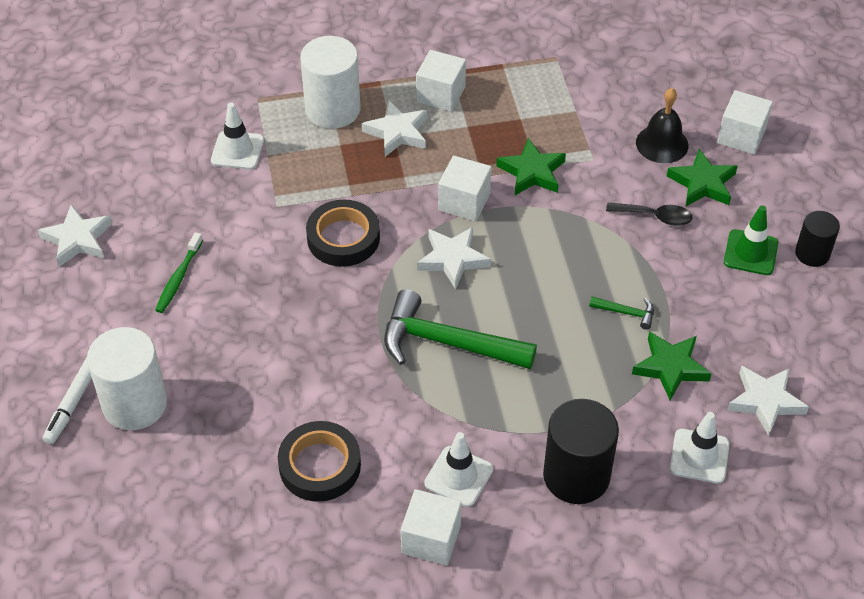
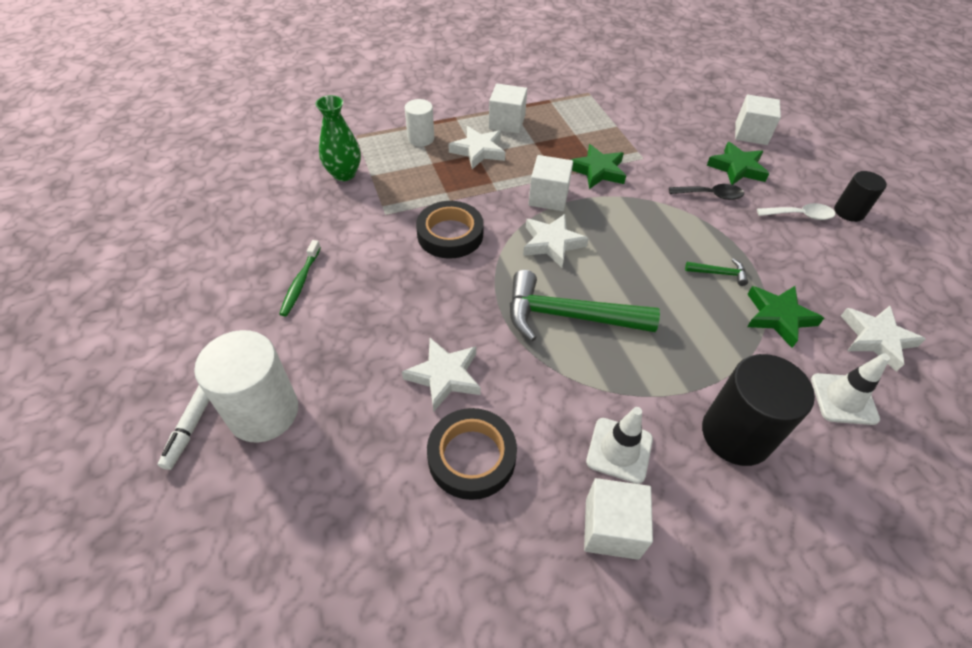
camera: 10 degrees left, 0 degrees up
white star [38,204,112,267] -> white star moved to [402,338,481,412]
white traffic cone [211,103,264,170] -> green vase [315,95,361,181]
white cylinder [300,36,361,129] -> white cylinder [405,99,434,147], size x0.58
black bell [636,88,689,163] -> none
green traffic cone [724,205,778,275] -> white spoon [757,203,836,220]

